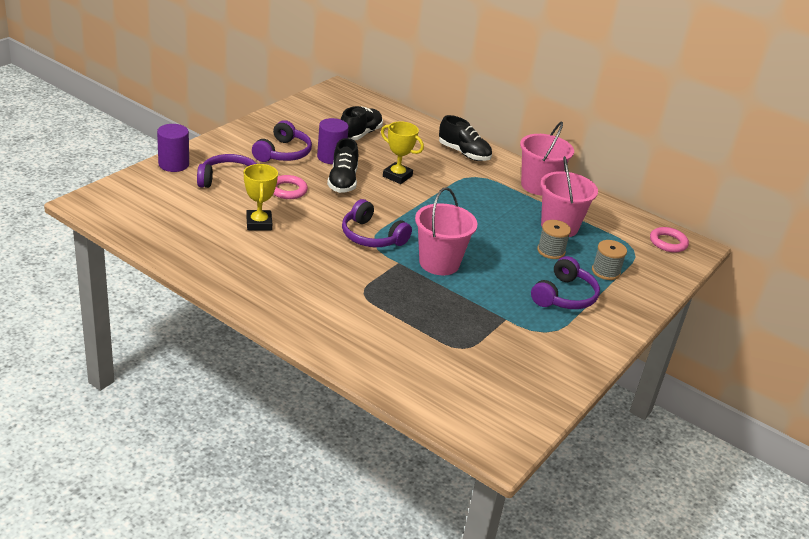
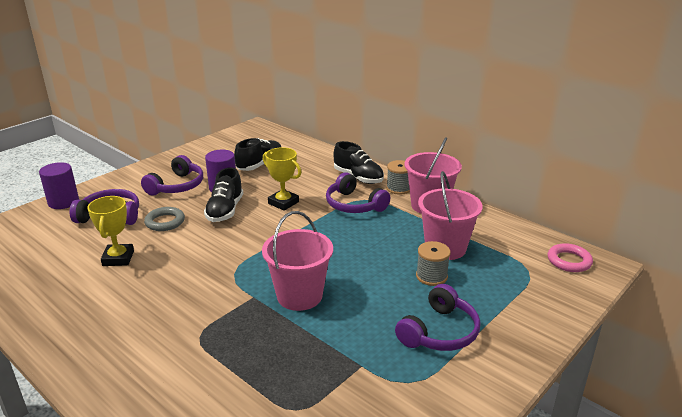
camera: 10 degrees right, 5 degrees down
pink ring [273,175,308,199] -> grey ring [144,207,185,231]
purple headphones [342,199,412,247] -> purple headphones moved to [326,172,390,213]
grey spool [592,240,627,280] -> grey spool moved to [386,160,410,195]

